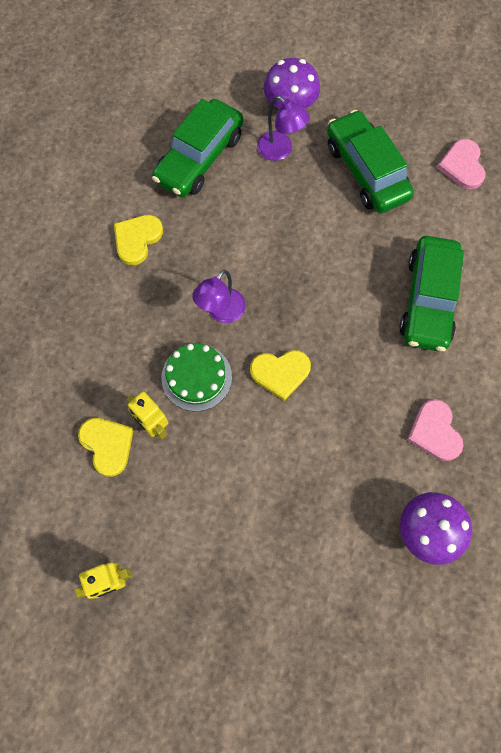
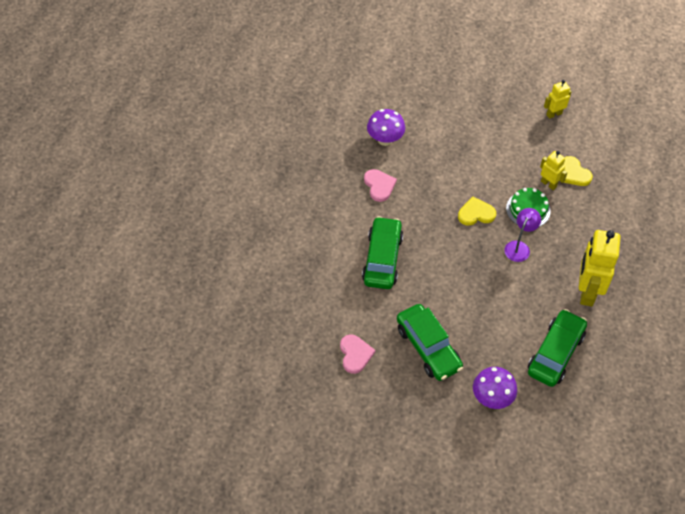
camera: 175 degrees right, 15 degrees down
yellow heart [114,215,163,265] -> yellow robot [579,230,621,307]
purple lamp [257,96,310,161] -> none

